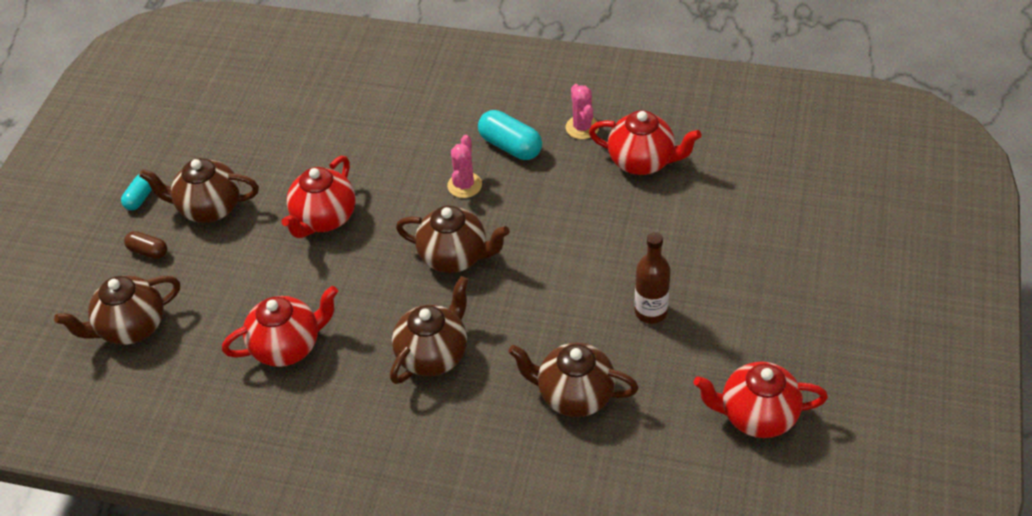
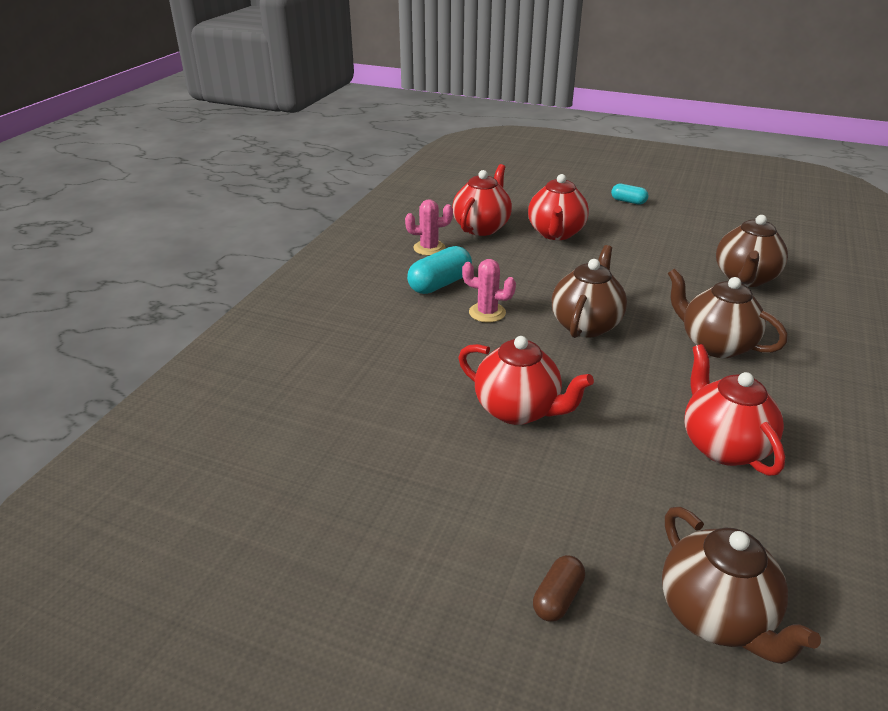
camera: 85 degrees left, 15 degrees down
turquoise capsule [121,174,152,210] -> turquoise capsule moved to [611,184,649,205]
brown teapot [139,158,259,223] -> none
brown bottle [634,232,671,324] -> none
red teapot [694,362,828,438] -> red teapot moved to [528,174,589,240]

